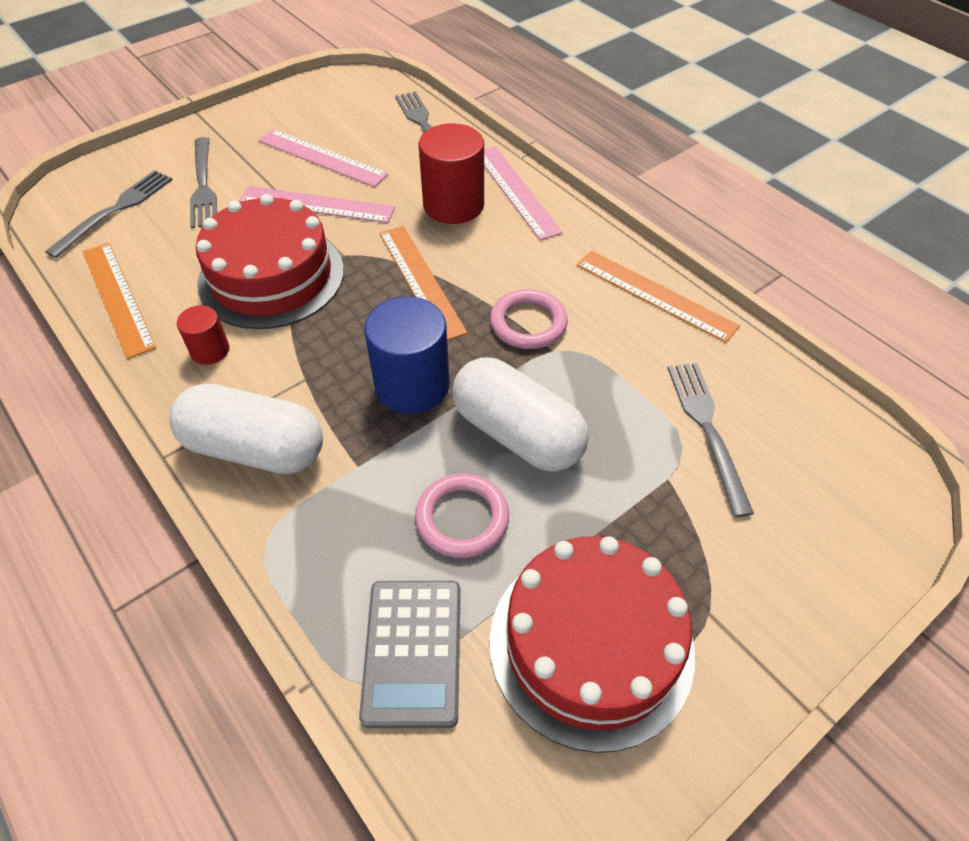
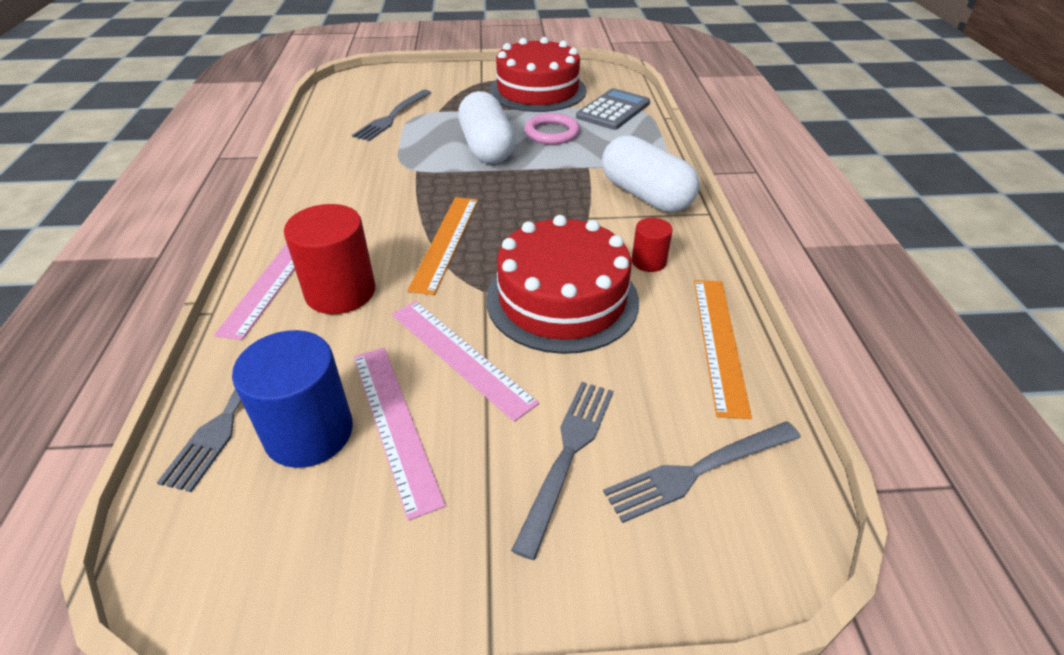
camera: 145 degrees left, 10 degrees down
blue cylinder [364,297,450,414] -> blue cylinder moved to [232,330,353,468]
pink ring [490,289,568,349] -> none
orange ruler [576,251,740,343] -> none

